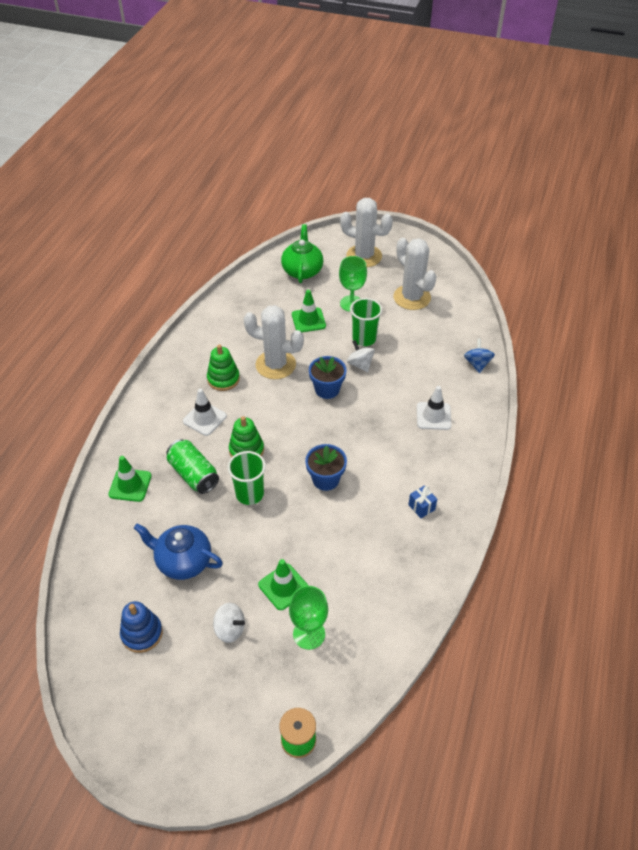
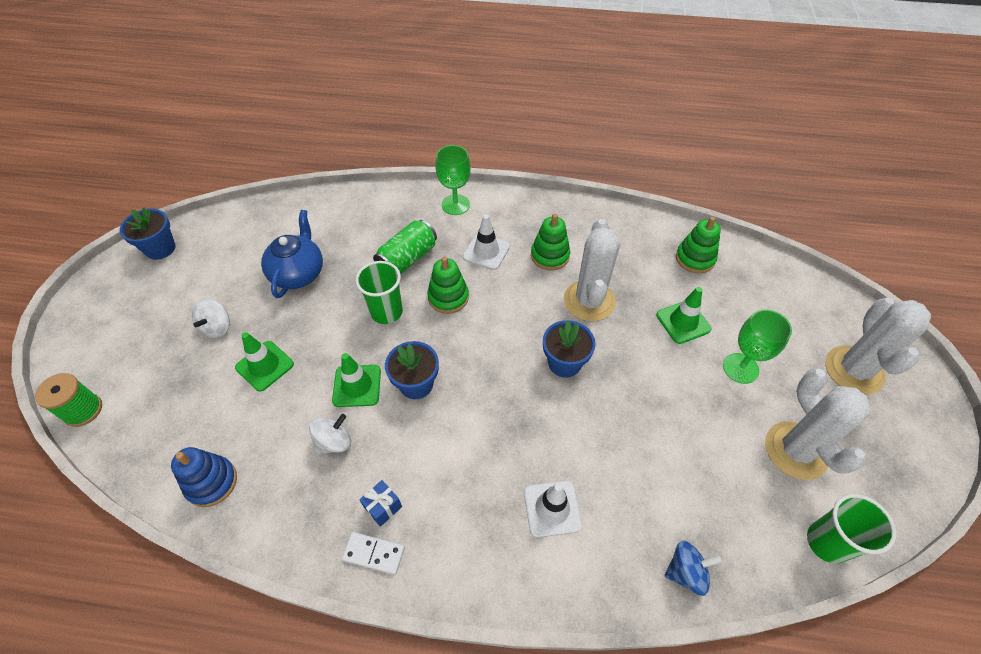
camera: 80 degrees right, 5 degrees up
green traffic cone [108,456,151,502] -> green traffic cone moved to [332,353,381,407]
blue stacking toy [120,601,163,653] -> blue stacking toy moved to [171,447,237,507]
green teapot [281,224,323,283] -> none
green goblet [289,586,328,650] -> green goblet moved to [435,145,471,215]
white spinning top [347,340,375,372] -> white spinning top moved to [309,414,351,455]
green cup [350,298,382,346] -> green cup moved to [807,494,896,564]
white cactus [393,238,437,310] -> white cactus turned 60 degrees counterclockwise [765,369,871,480]
none -> blue flower pot [120,207,176,260]
none -> white domino [342,532,405,575]
none -> green stacking toy [676,217,721,274]

